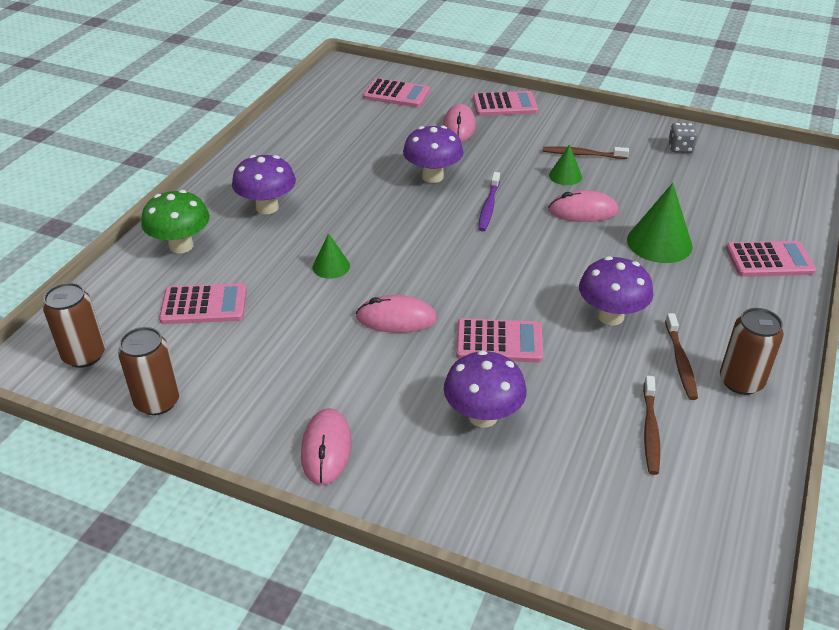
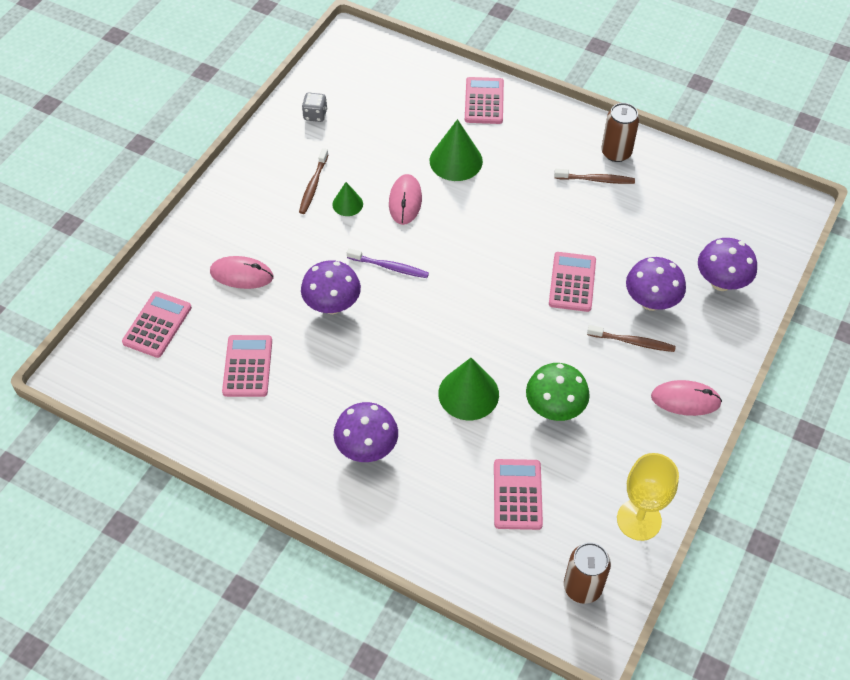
camera: 85 degrees left, 15 degrees up
brown can [118,327,180,415] -> yellow goblet [617,453,679,541]
green mushroom [141,190,210,253] -> green mushroom moved to [526,363,590,421]
green cone [313,233,350,279] -> green cone [438,358,499,420], size x1.77
pink mouse [356,295,437,333] -> none
pink calculator [473,91,538,116] -> pink calculator moved to [222,335,272,397]
purple mushroom [579,256,653,325] -> purple mushroom moved to [698,238,757,291]
brown toothbrush [643,376,660,475] -> brown toothbrush moved to [587,325,676,352]

